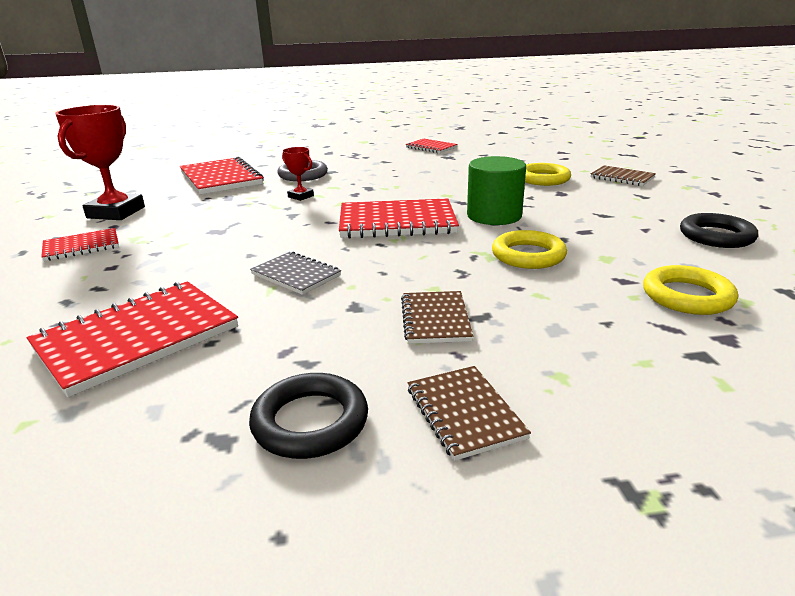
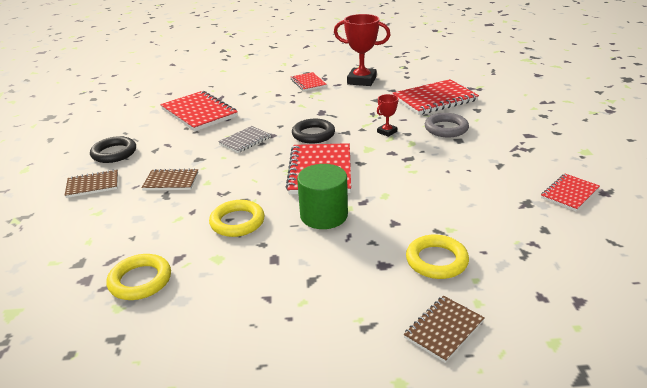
camera: 95 degrees right, 5 degrees up
black ring [680,213,758,248] -> black ring moved to [292,119,335,144]

